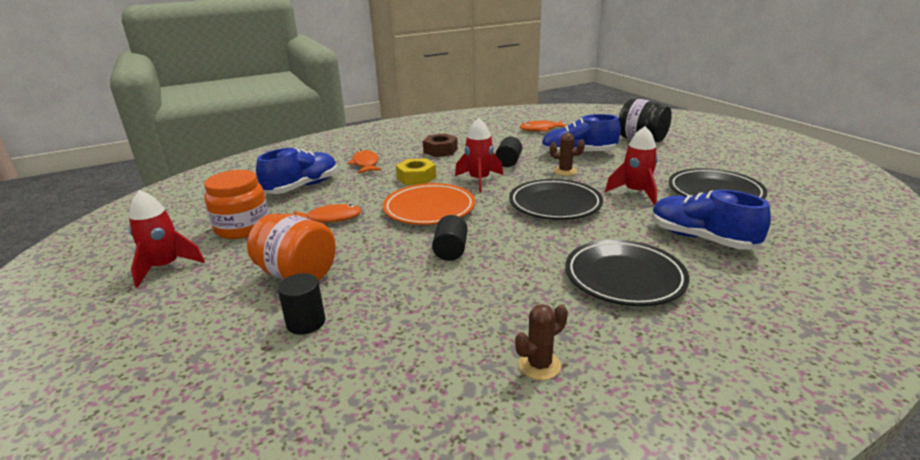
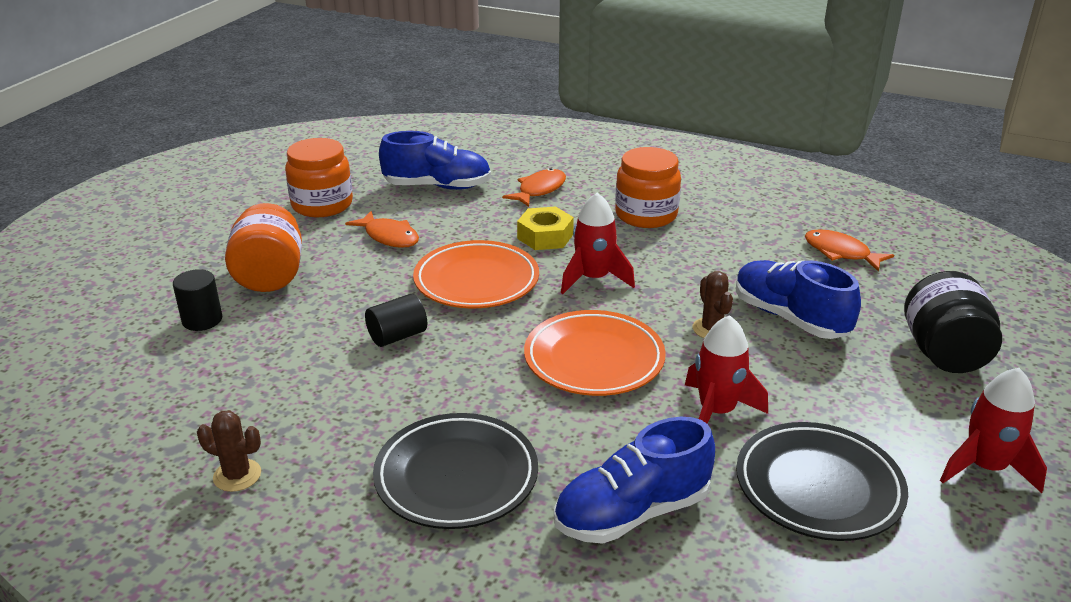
camera: 50 degrees right, 5 degrees up
red rocket [129,190,205,288] -> red rocket moved to [940,368,1047,493]
brown nut [423,133,458,157] -> orange jar [615,147,681,228]
black cylinder [495,137,522,167] -> none
black plate [509,179,603,220] -> orange plate [524,310,666,396]
blue shoe [652,190,771,250] -> blue shoe turned 120 degrees counterclockwise [554,417,715,544]

